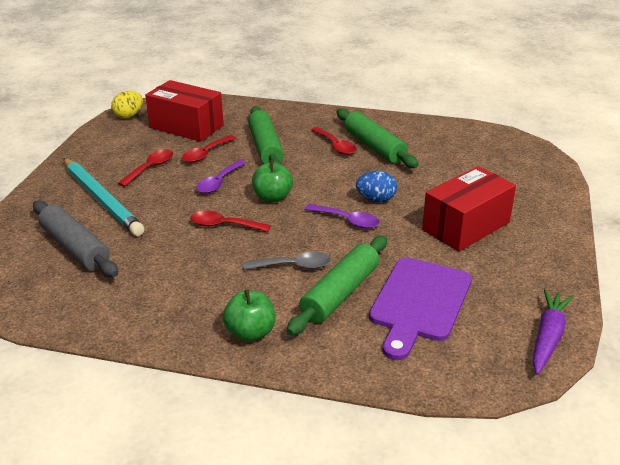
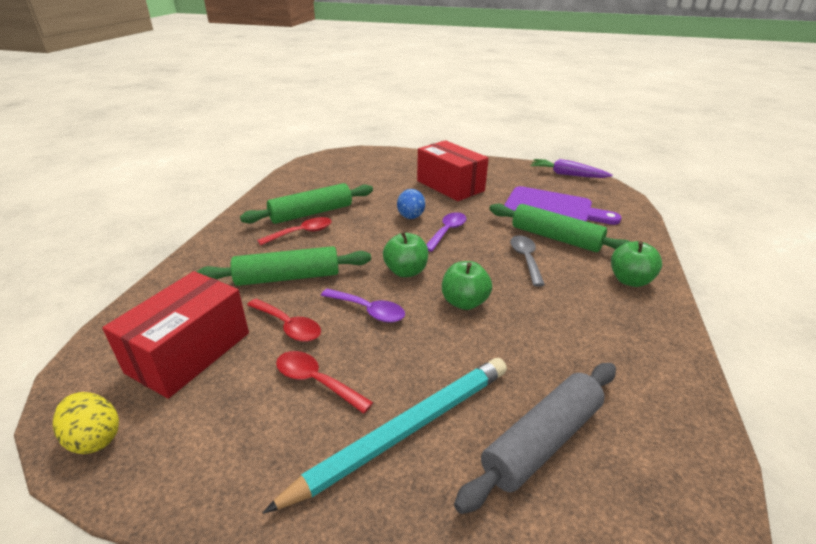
camera: 90 degrees left, 0 degrees up
red spoon [190,211,271,232] -> green apple [442,261,492,310]

